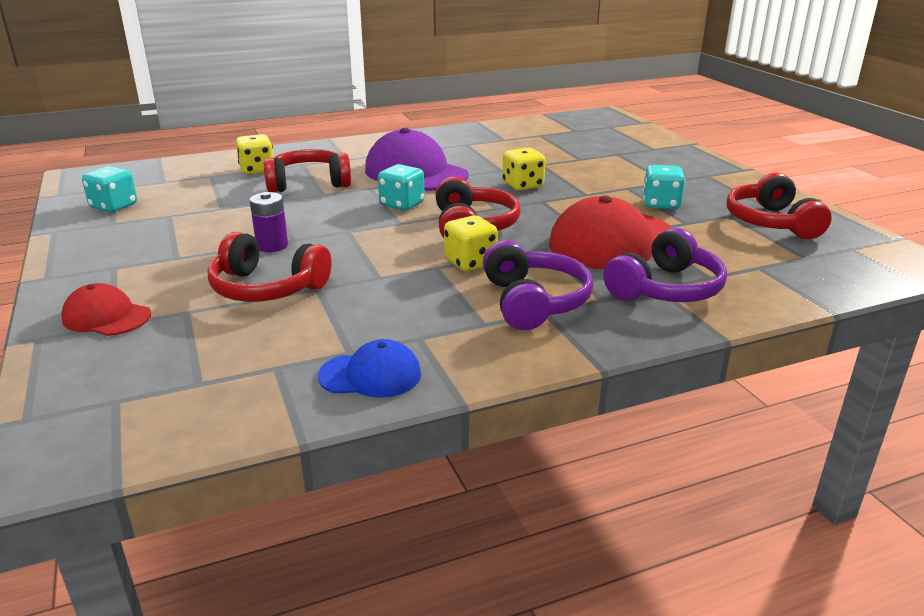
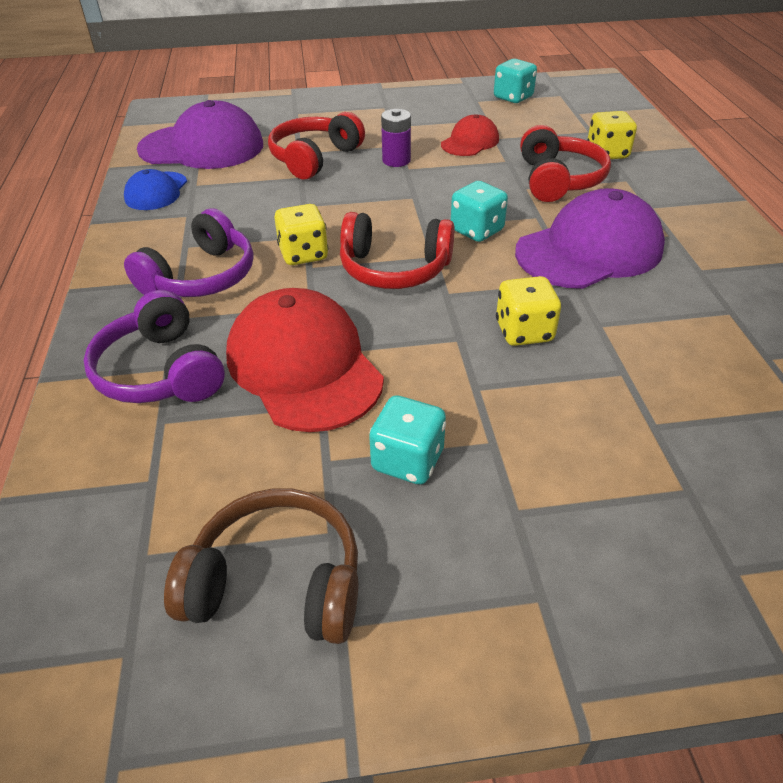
camera: 105 degrees right, 15 degrees up
red cap [61,283,151,336] -> red cap moved to [441,114,499,156]
purple headphones [483,240,593,330] -> purple headphones turned 60 degrees counterclockwise [124,208,253,297]
red headphones [727,172,832,239] -> brown headphones [164,488,358,644]
none -> purple cap [137,100,263,169]

